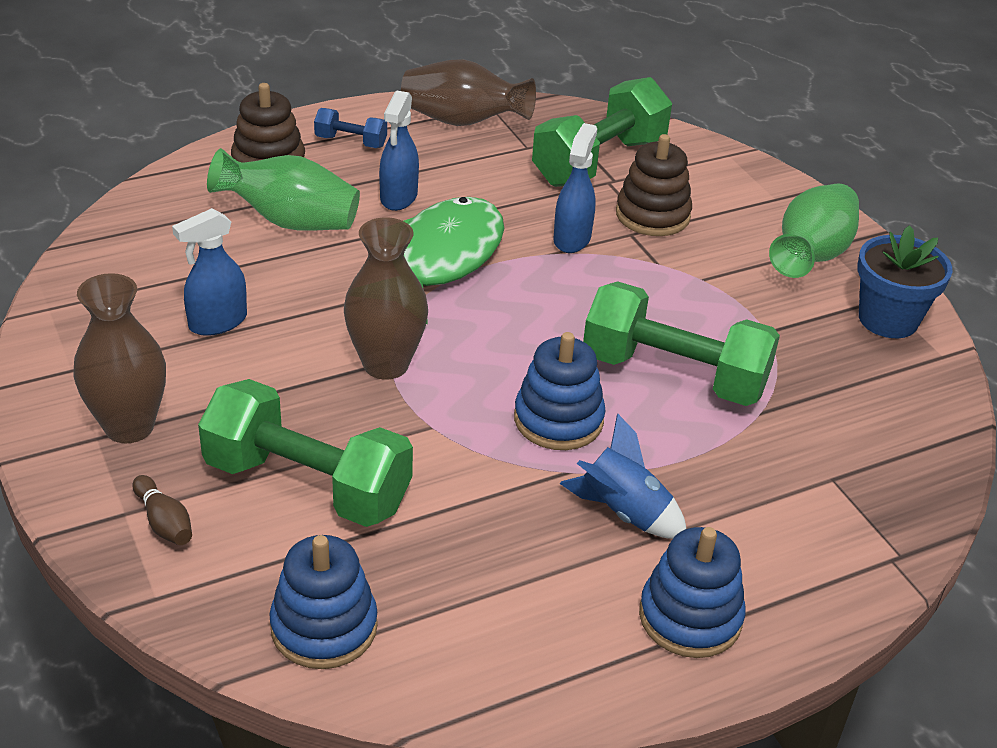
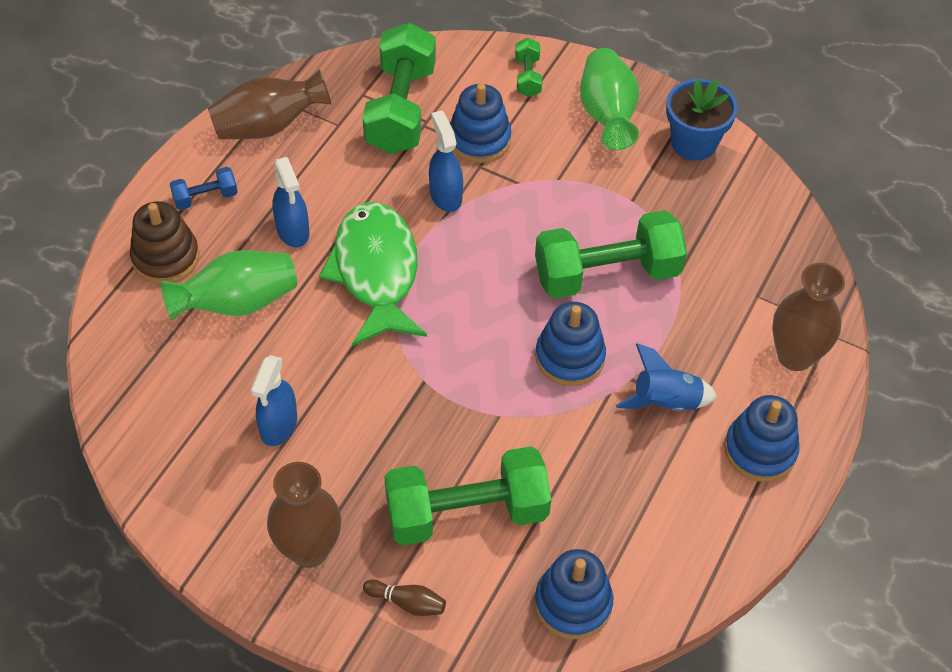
camera: 35 degrees left, 15 degrees up
brown vase [344,217,428,380] -> brown vase moved to [772,263,845,371]
brown stacking toy [616,134,692,236] -> blue stacking toy [450,83,511,163]
none -> green dumbbell [515,38,542,97]

